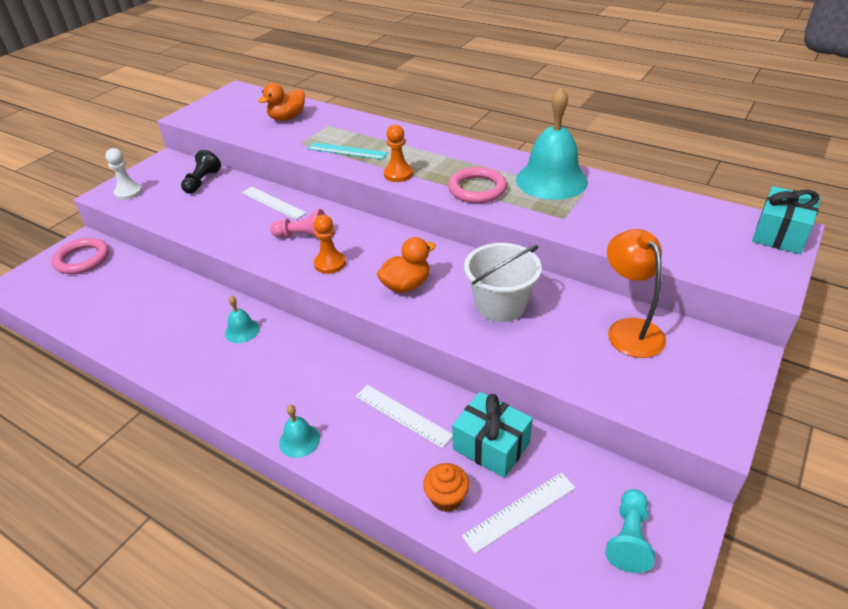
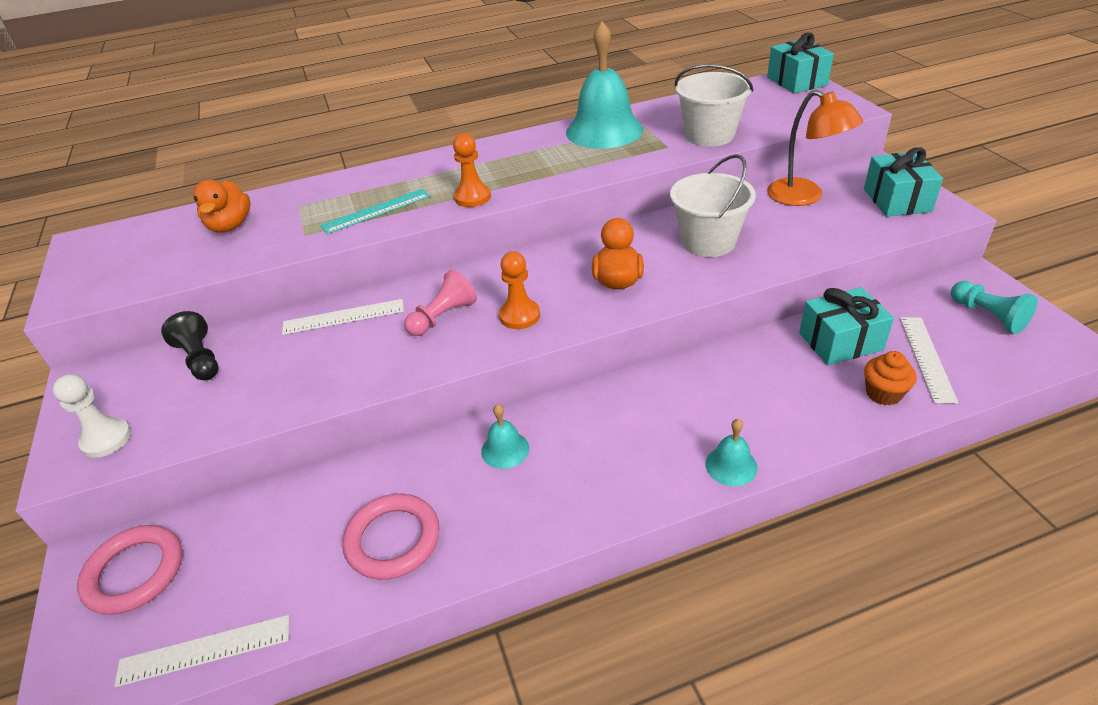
camera: 50 degrees left, 0 degrees up
white ruler [356,385,453,449] -> white ruler moved to [114,615,289,687]
pink ring [448,167,507,203] -> pink ring moved to [343,494,440,580]
orange lamp [607,229,666,358] -> orange lamp turned 150 degrees counterclockwise [767,90,863,206]
none -> white bucket [675,64,753,146]
none -> turquoise gift [864,147,943,217]

